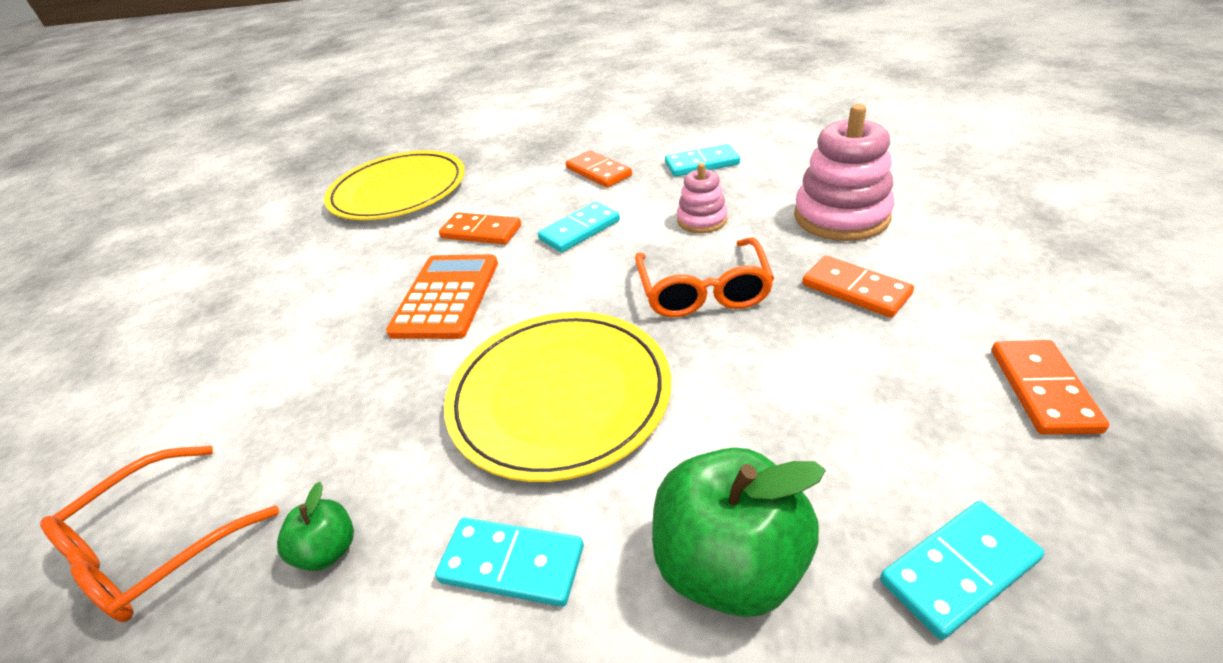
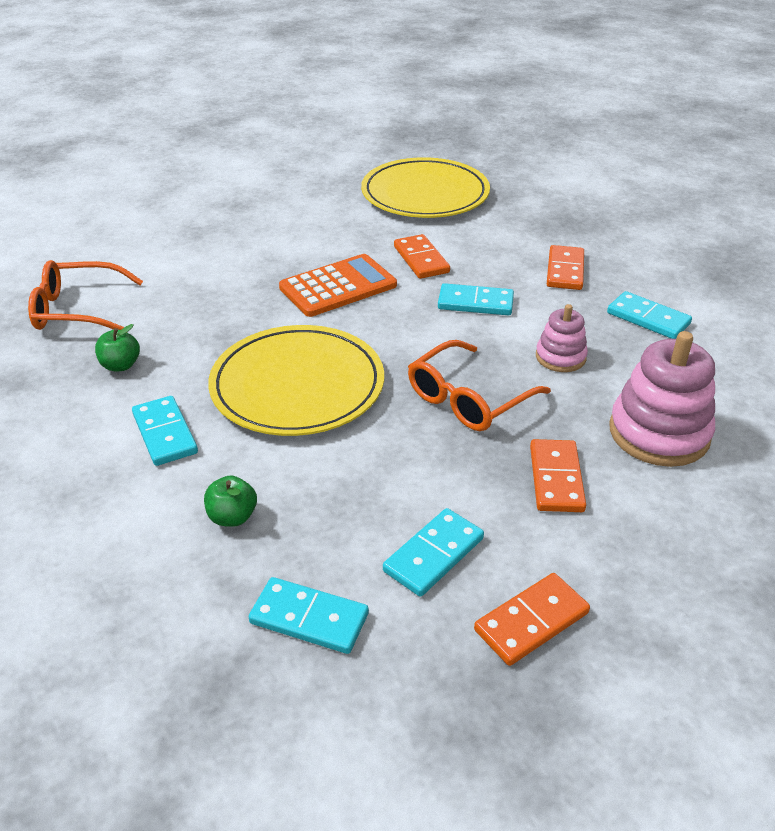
camera: 45 degrees right, 0 degrees up
green apple [652,447,826,617] -> green apple [204,476,257,527], size x0.49
none -> turquoise domino [383,508,484,597]

